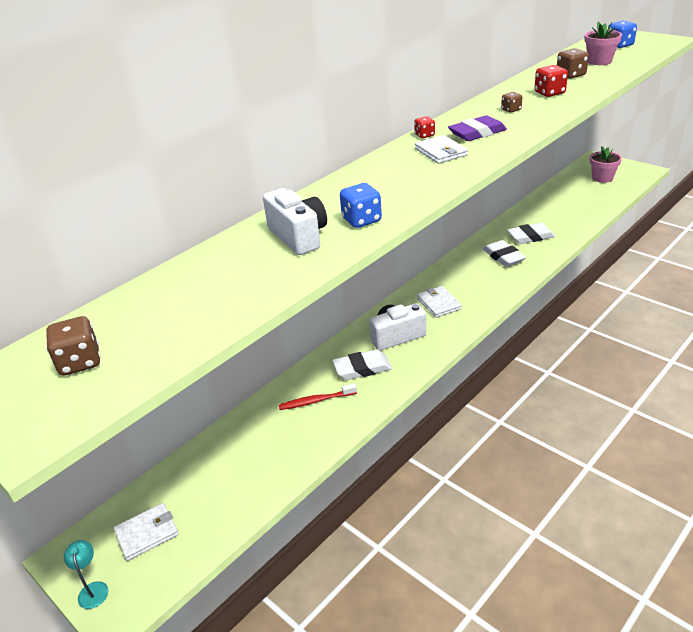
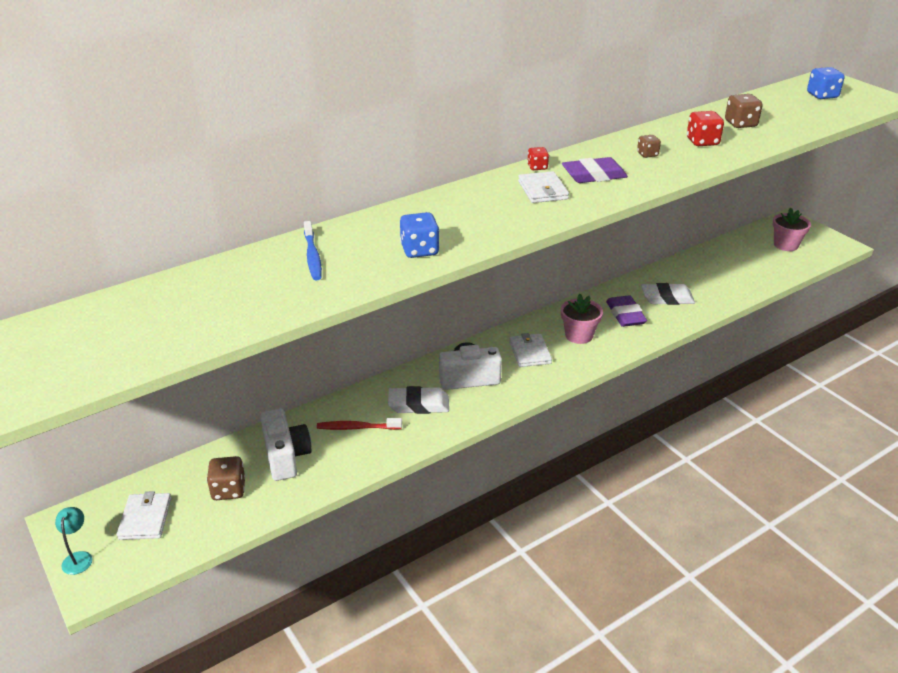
camera: 10 degrees right, 0 degrees up
brown dice [46,316,101,376] -> brown dice moved to [207,456,246,500]
white wallet [113,503,179,561] -> white wallet turned 75 degrees counterclockwise [117,491,172,540]
white camera [263,188,327,255] -> white camera moved to [260,409,312,481]
white eraser [483,240,526,267] -> purple eraser [606,295,647,327]
pink flower pot [584,22,622,65] -> pink flower pot moved to [561,294,603,344]
none -> blue toothbrush [304,221,322,280]

